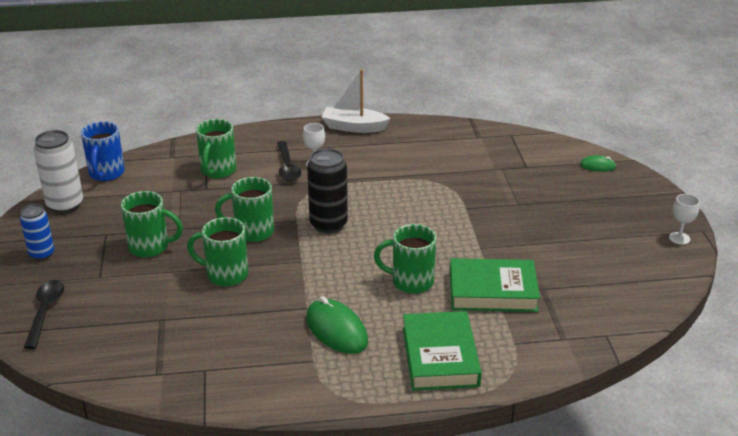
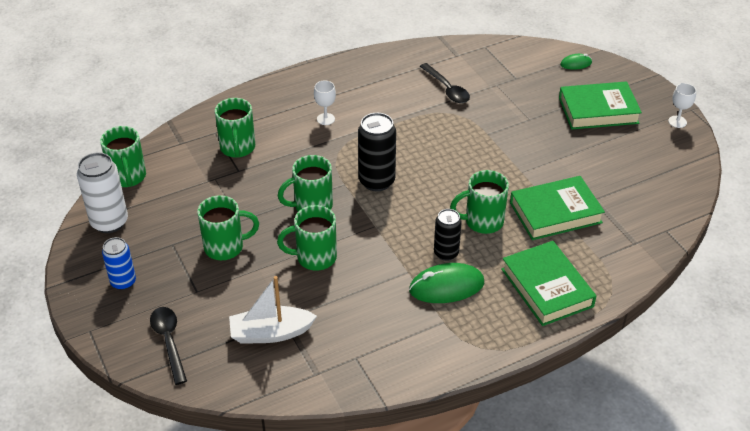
camera: 20 degrees left, 10 degrees up
blue mug [81,121,125,181] -> green mug [100,126,146,187]
black spoon [277,141,301,181] -> black spoon moved to [420,63,470,103]
green mouse [306,296,368,354] -> green mouse turned 45 degrees counterclockwise [409,263,484,303]
white boat [322,69,391,133] -> white boat moved to [229,276,317,344]
none -> black can [434,209,462,261]
none -> green book [559,81,642,130]

